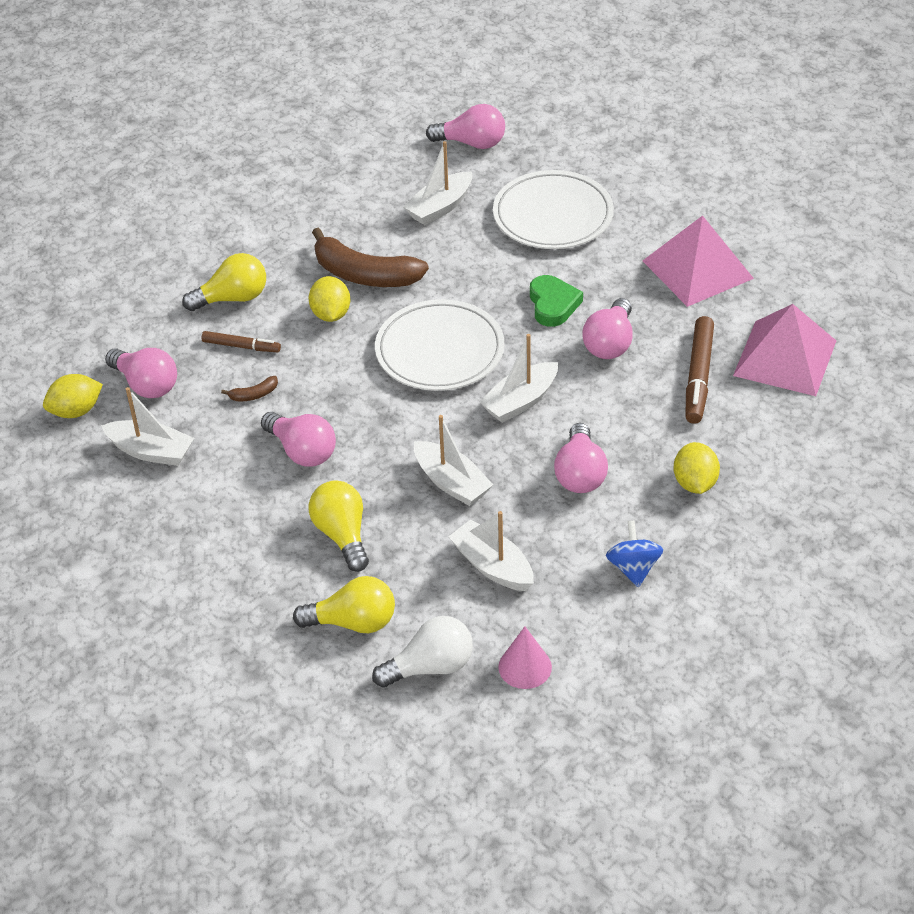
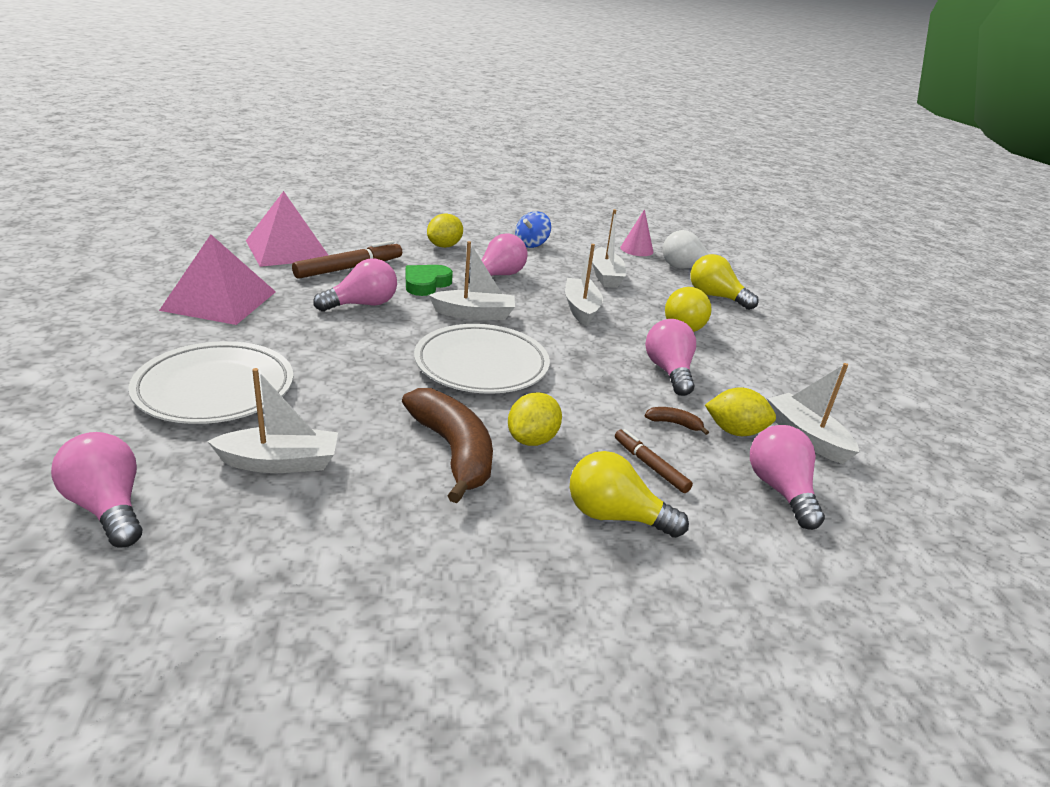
camera: 145 degrees left, 15 degrees down
yellow lemon [43,374,103,418] -> yellow lemon moved to [705,387,776,436]
green heart [530,275,583,327] -> green heart moved to [406,265,453,296]

